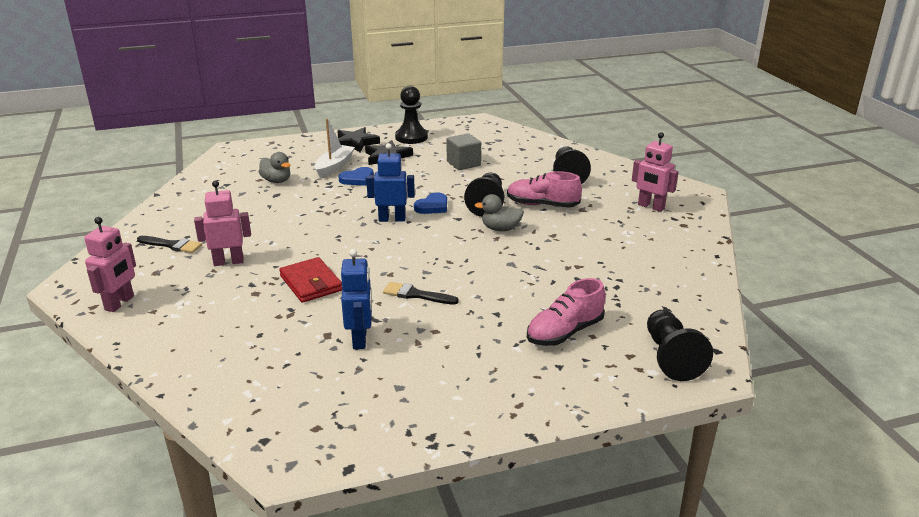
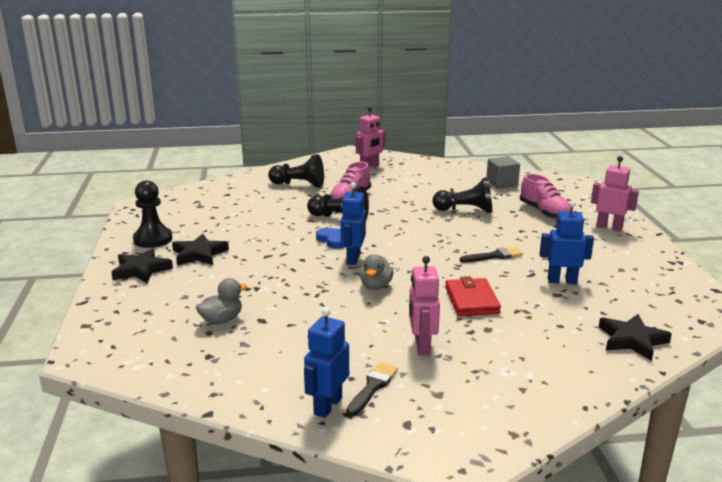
camera: 80 degrees left, 5 degrees down
pink robot [84,217,136,312] -> pink robot moved to [591,156,639,231]
red wallet [279,257,342,303] -> red wallet turned 75 degrees counterclockwise [445,276,501,316]
white boat [314,119,355,178] -> none
blue heart [339,167,374,186] -> none
black brush [383,282,459,305] -> black brush turned 135 degrees counterclockwise [460,247,523,263]
grey cube [447,133,481,170] -> grey cube moved to [486,156,520,189]
grey duck [474,194,524,231] -> grey duck moved to [360,254,394,290]
black pawn [647,310,713,381] -> black pawn moved to [433,177,492,213]
none -> blue robot [304,307,349,418]
none -> black star [599,314,672,361]

